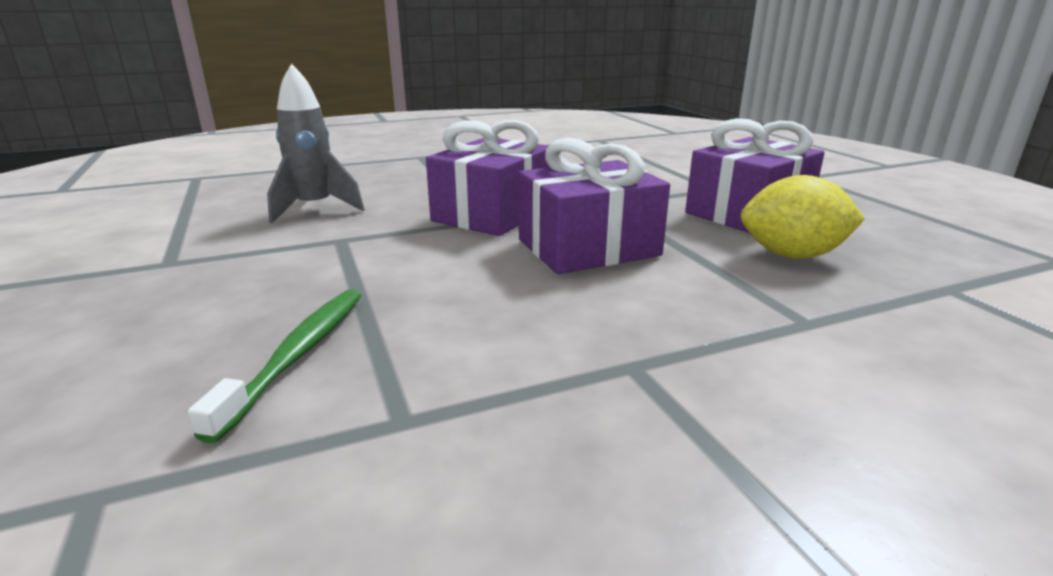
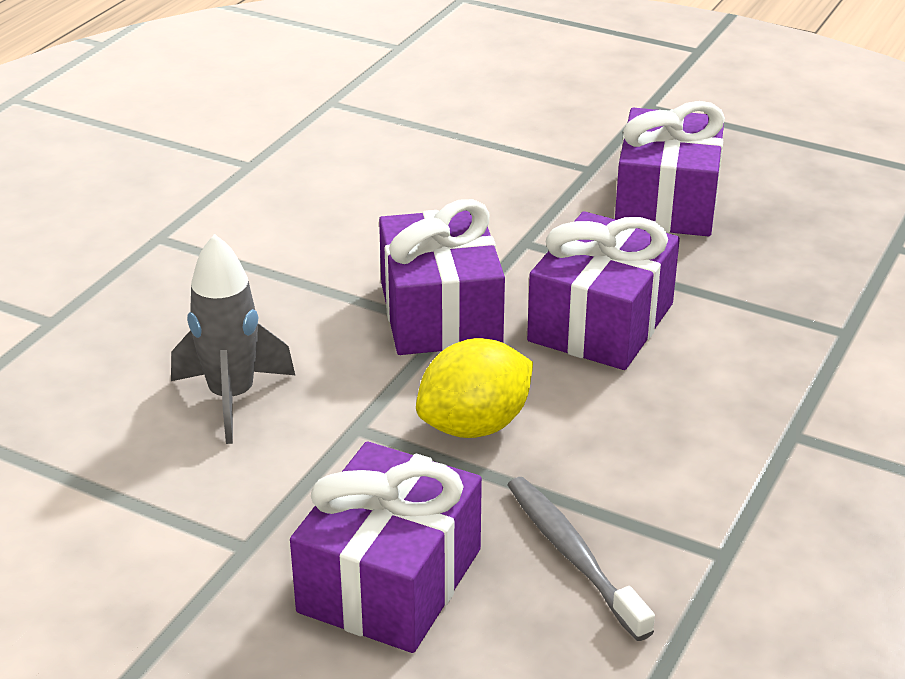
camera: 40 degrees left, 10 degrees up
green toothbrush [188,289,361,443] -> grey toothbrush [508,477,655,641]
yellow lemon [741,175,865,259] -> yellow lemon moved to [416,338,533,438]
none -> purple gift [290,441,482,653]

